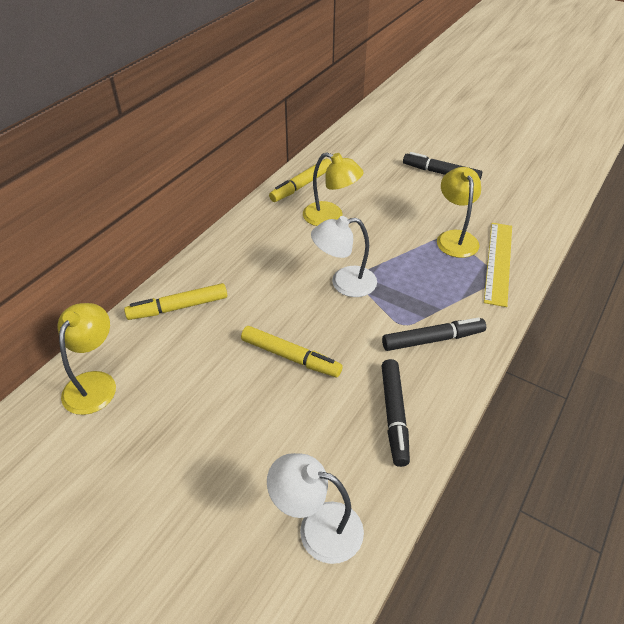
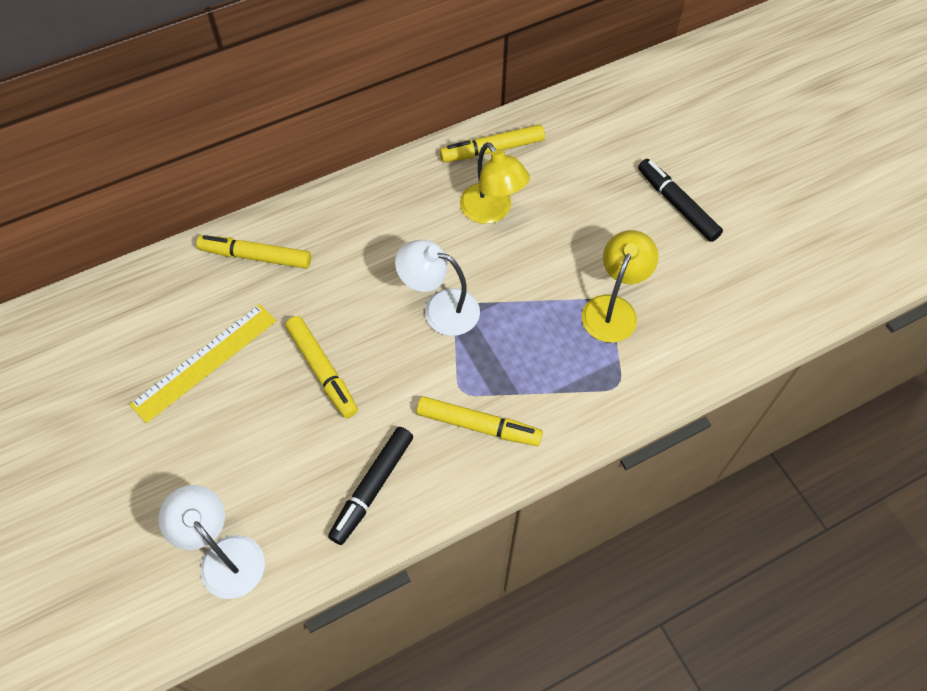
camera: 30 degrees right, 15 degrees up
yellow lamp [58,303,116,415] -> none
black marker [382,317,486,351] -> yellow marker [417,396,543,446]
yellow ruler [484,223,512,307] -> yellow ruler moved to [129,304,277,424]

